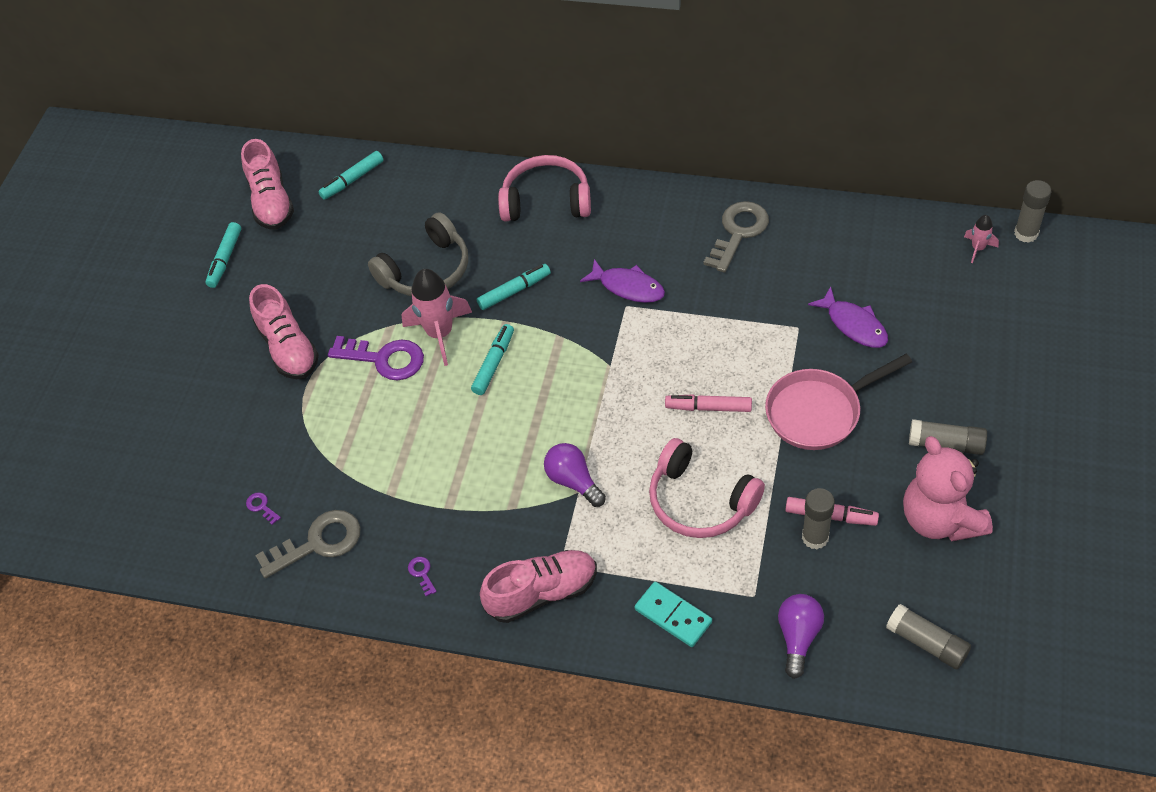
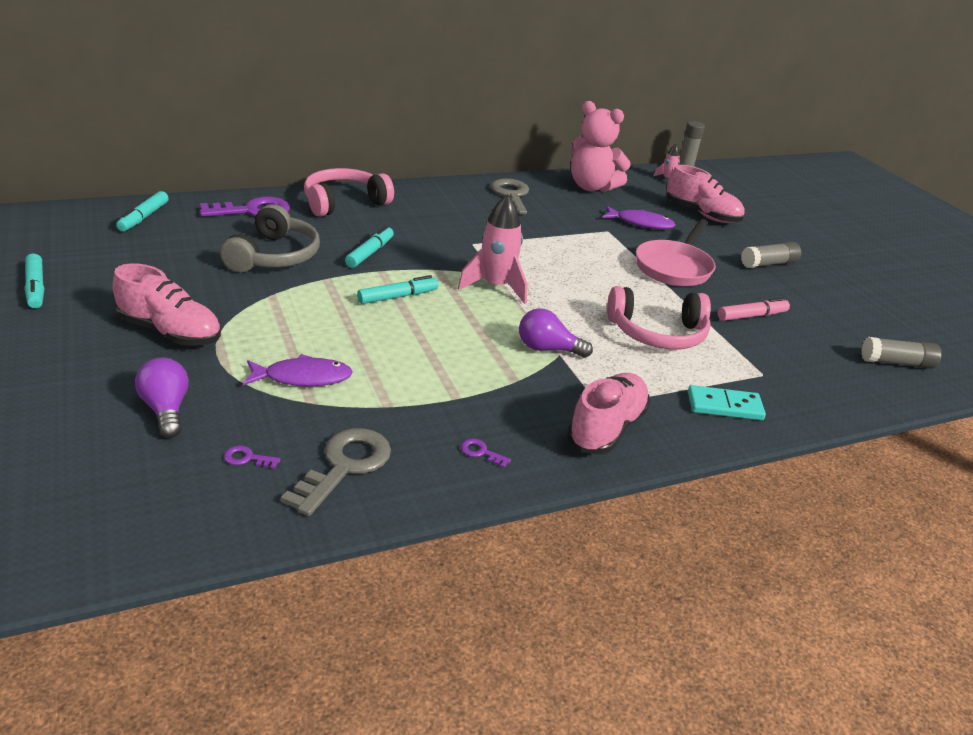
camera: 45 degrees left, 20 degrees down
pink shoe [241,139,294,230] -> pink shoe moved to [667,165,745,223]
purple key [328,336,424,380] -> purple key moved to [199,197,290,217]
pink rocket [402,269,472,366] -> pink rocket moved to [458,194,527,304]
turquoise marker [471,324,514,395] -> turquoise marker turned 75 degrees clockwise [357,275,438,304]
purple fish [580,259,665,303] -> purple fish moved to [243,354,353,386]
pink marker [665,394,752,412] -> none
purple light bulb [778,594,824,679] -> purple light bulb moved to [135,357,189,438]
grey glue stick [802,488,835,549] -> none
pink teddy bear [903,436,993,541] -> pink teddy bear moved to [571,101,631,192]

